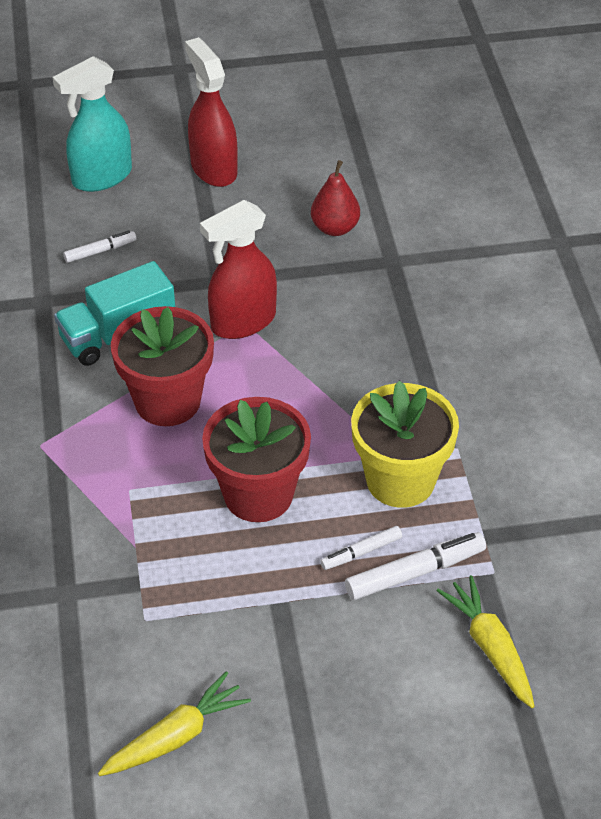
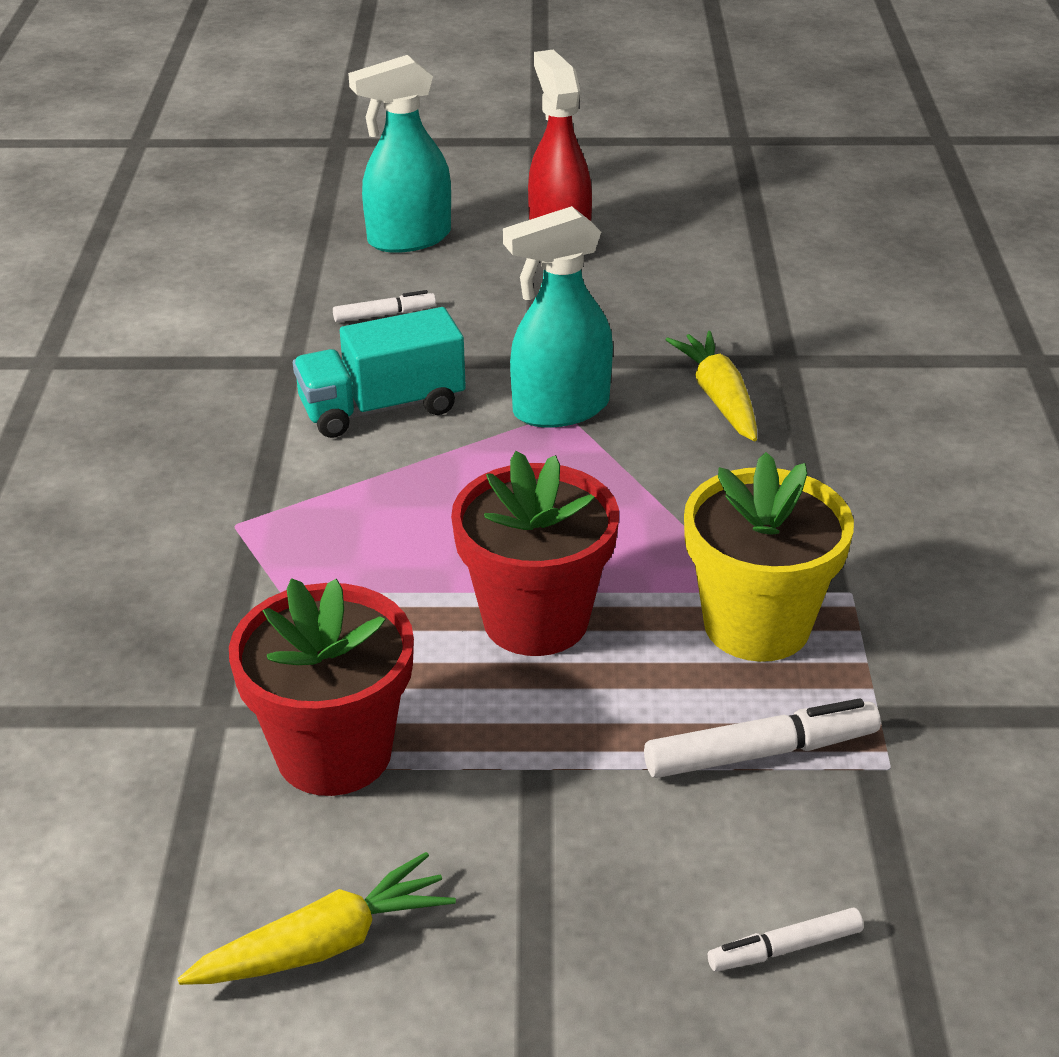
camera: 10 degrees right, 10 degrees down
red flower pot [111,306,214,426] -> red flower pot moved to [229,578,414,796]
red spray bottle [200,200,277,339] -> turquoise spray bottle [503,206,613,428]
red pear [311,160,360,236] -> none
white marker [320,526,402,570] -> white marker moved to [708,908,864,972]
yellow carrot [437,575,535,708] -> yellow carrot moved to [666,331,757,441]

